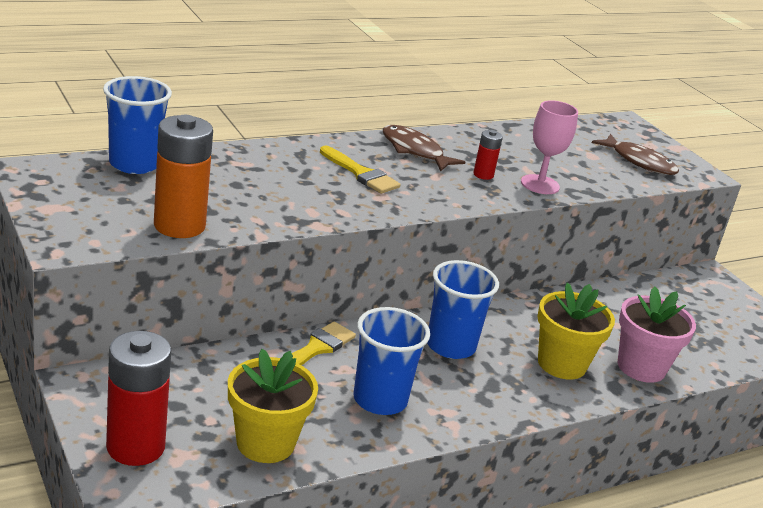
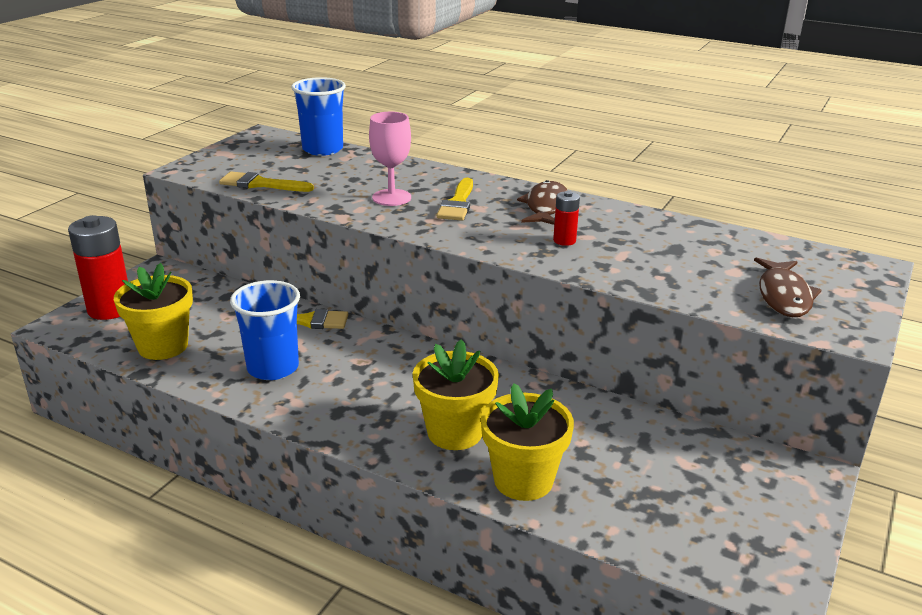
camera: 60 degrees right, 0 degrees up
orange battery [154,115,213,238] -> yellow brush [219,171,314,192]
blue cup [427,260,499,359] -> none
pink goblet [521,100,578,194] -> pink goblet moved to [369,112,411,206]
pink flower pot [618,286,696,383] -> yellow flower pot [481,383,574,501]

